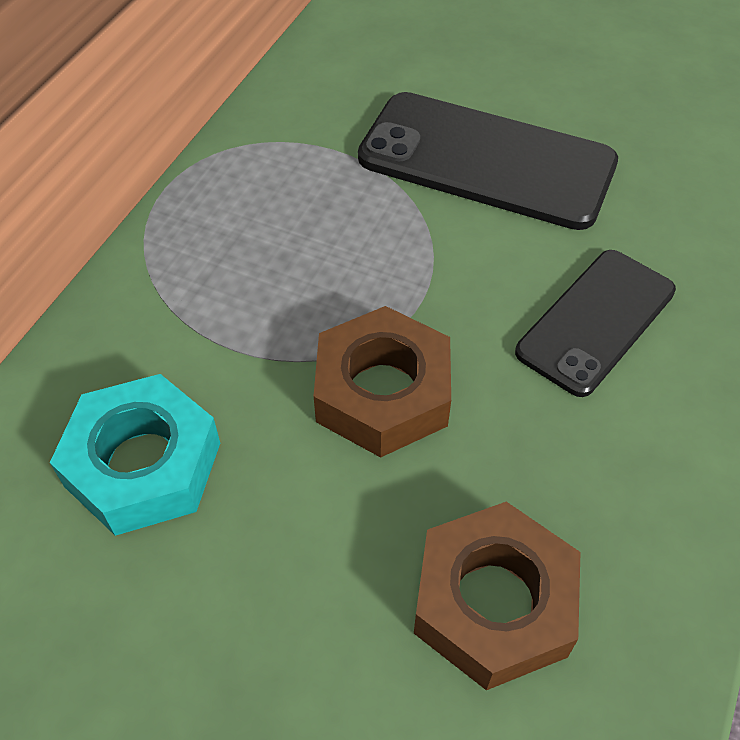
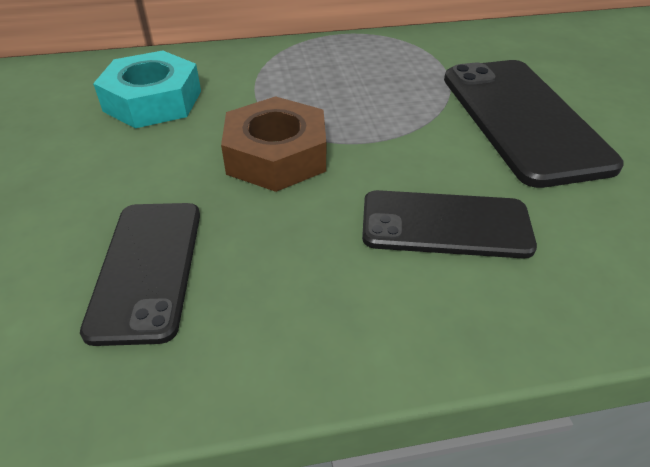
camera: 55 degrees right, 10 degrees down
brown nut [414,502,581,690] -> black phone [80,203,200,346]

